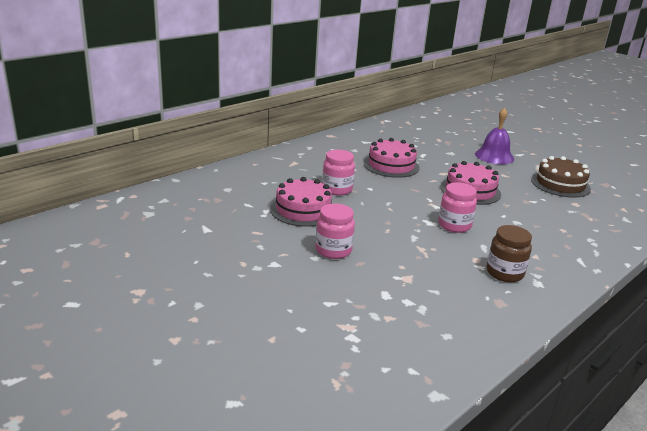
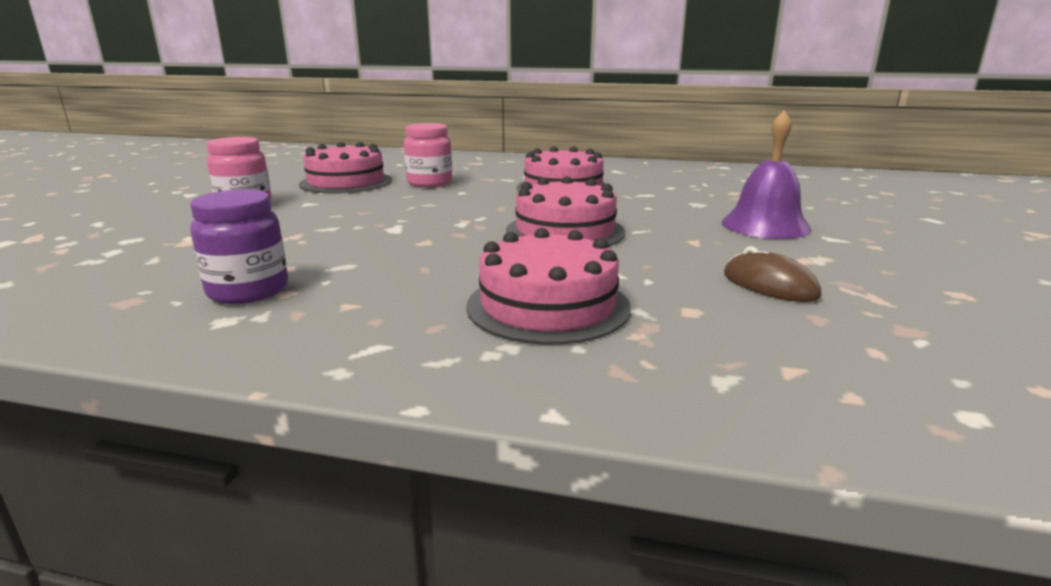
camera: 60 degrees right, 5 degrees down
pink jar [438,182,477,233] -> none
brown jar [487,225,532,282] -> purple jar [190,189,288,304]
brown cake [531,156,591,198] -> brown mouse [724,246,821,302]
none -> pink cake [466,228,631,345]

